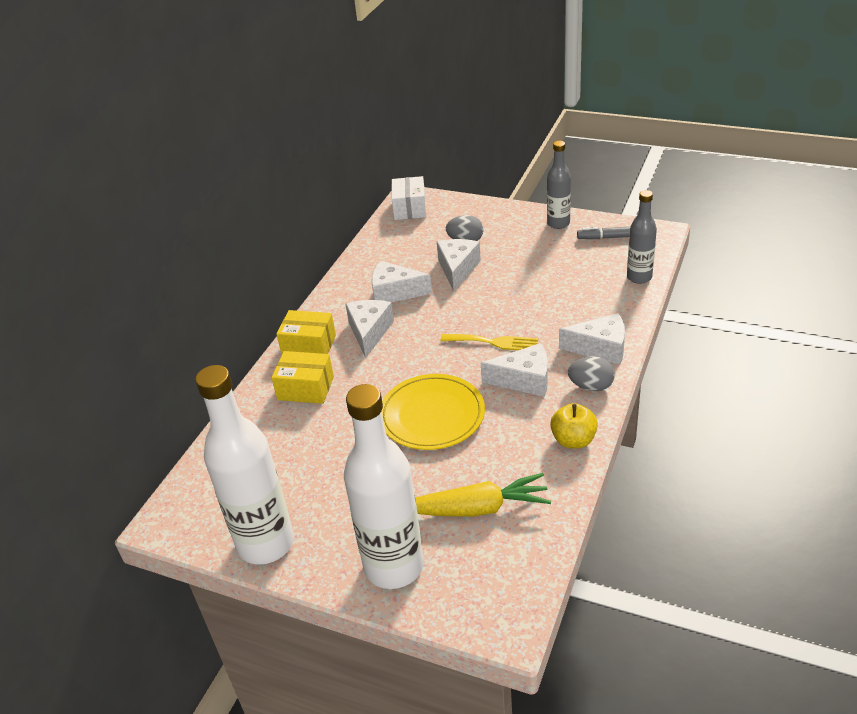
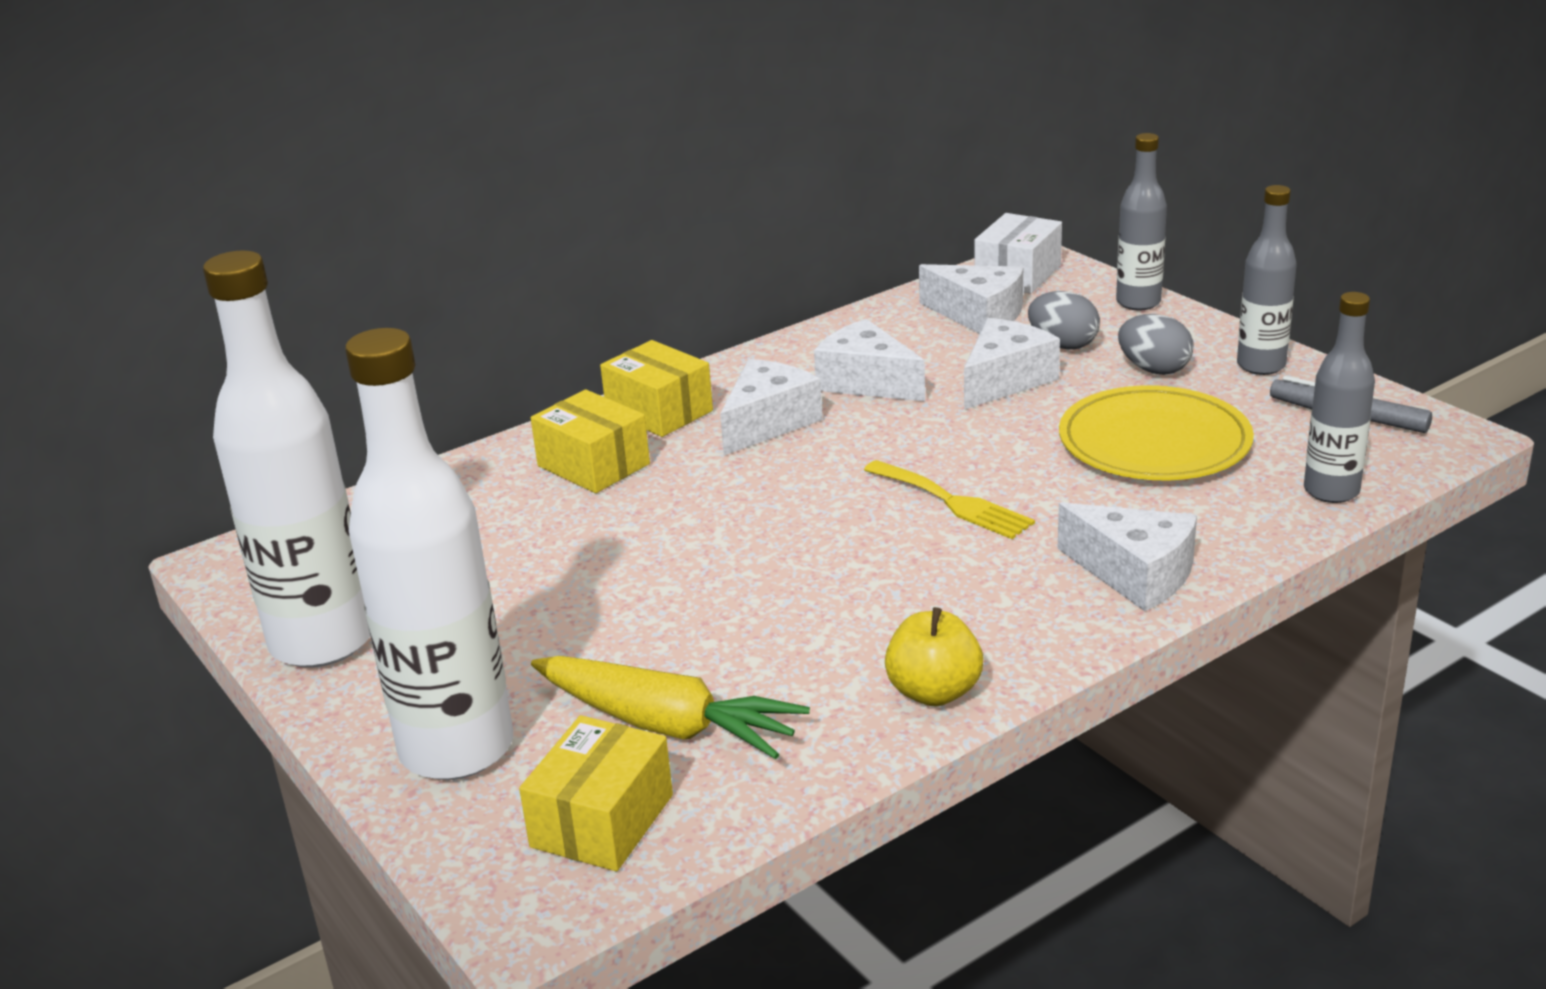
camera: 30 degrees right, 10 degrees down
yellow plate [381,374,485,450] -> yellow plate moved to [1059,385,1254,480]
white cheese [481,343,548,397] -> white cheese moved to [919,264,1023,334]
grey egg [568,356,615,391] -> grey egg moved to [1118,314,1193,375]
none -> yellow box [519,715,673,871]
none -> grey bottle [1116,133,1167,310]

